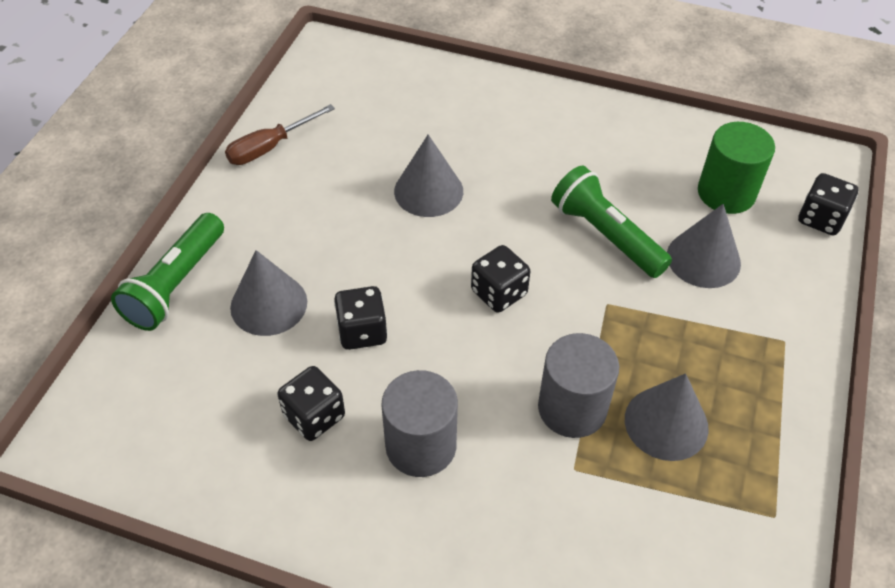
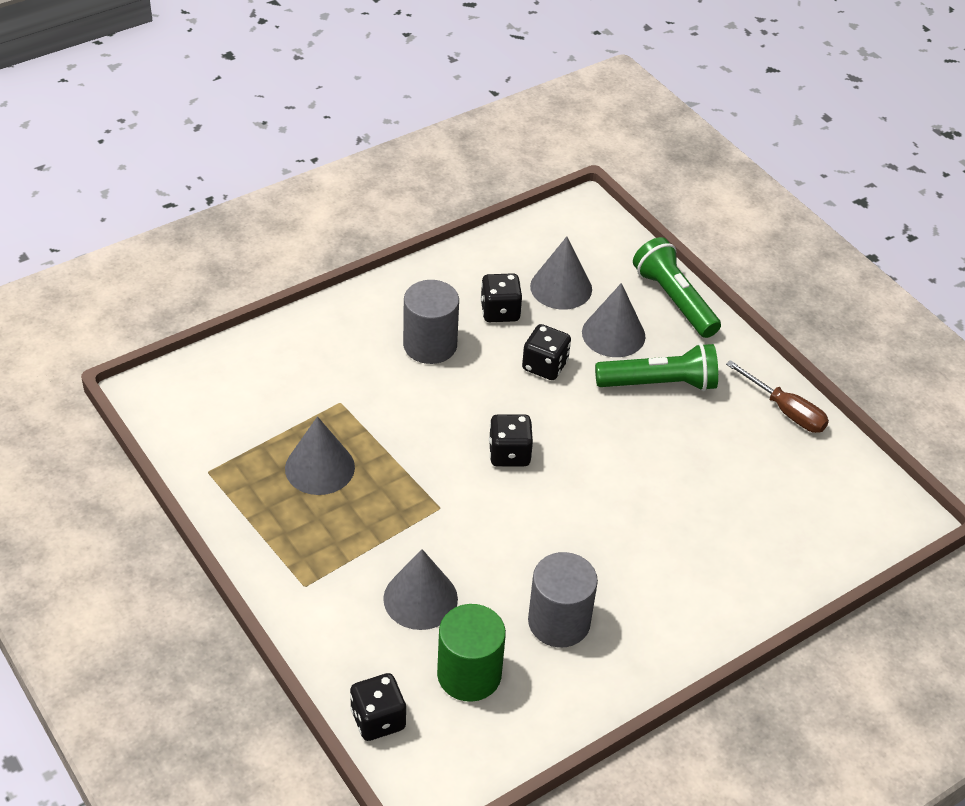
camera: 125 degrees right, 5 degrees down
brown screwdriver [225,104,335,165] -> brown screwdriver turned 135 degrees clockwise [726,360,829,433]
grey cone [394,134,463,217] -> grey cone moved to [530,237,592,310]
grey cylinder [538,333,619,438] -> grey cylinder moved to [528,552,598,648]
green flashlight [551,166,672,278] -> green flashlight moved to [595,343,718,391]

